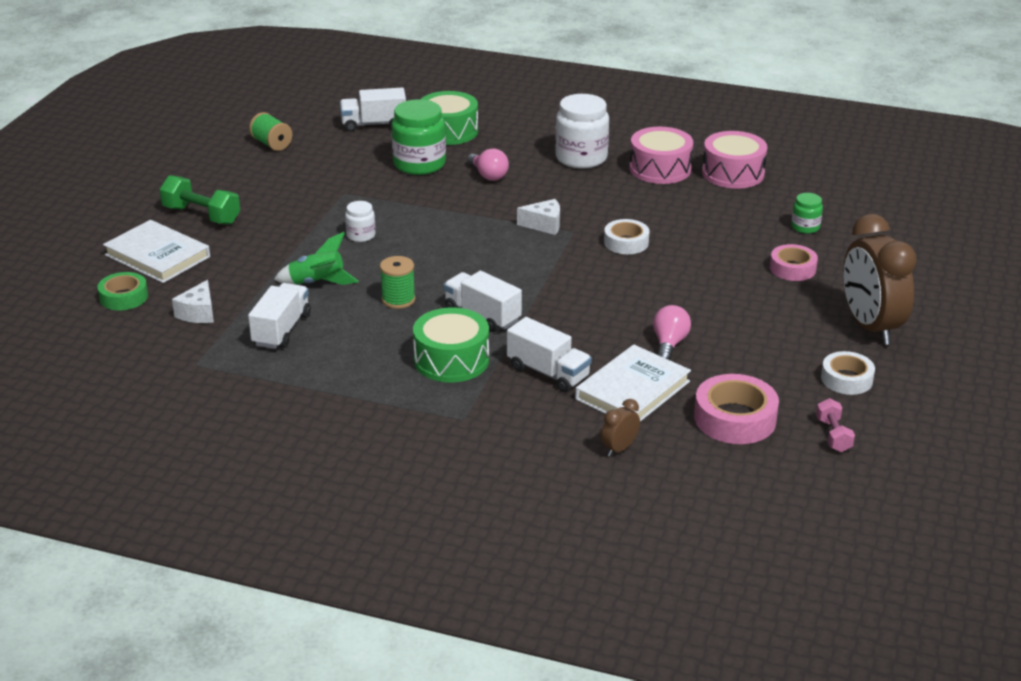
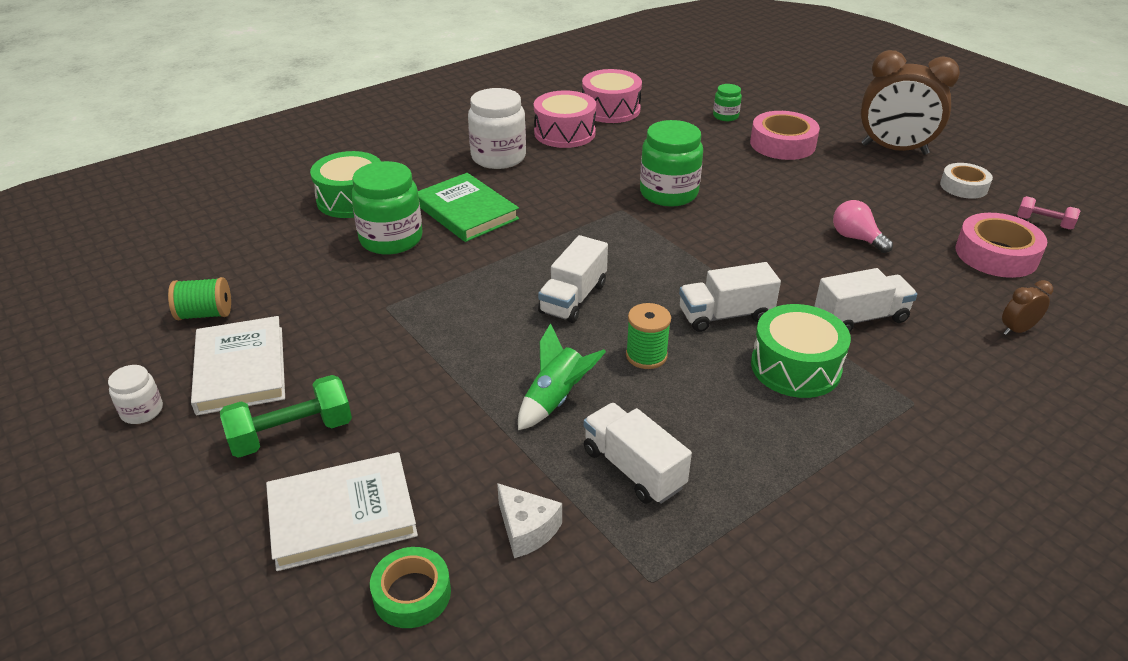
camera: 55 degrees left, 5 degrees up
white truck [340,87,406,132] -> white truck moved to [538,235,608,323]
white jar [345,201,376,242] -> white jar moved to [108,365,163,424]
pink light bulb [467,148,509,181] -> green book [418,173,519,242]
white cheese [517,199,560,235] -> none
white book [575,345,691,422] -> white book moved to [191,316,285,415]
brown clock [601,399,640,456] -> brown clock turned 75 degrees clockwise [1002,280,1053,335]
white tape [604,219,650,254] -> green jar [640,120,703,207]
pink tape [770,244,818,281] -> pink tape [750,111,820,160], size x1.54

